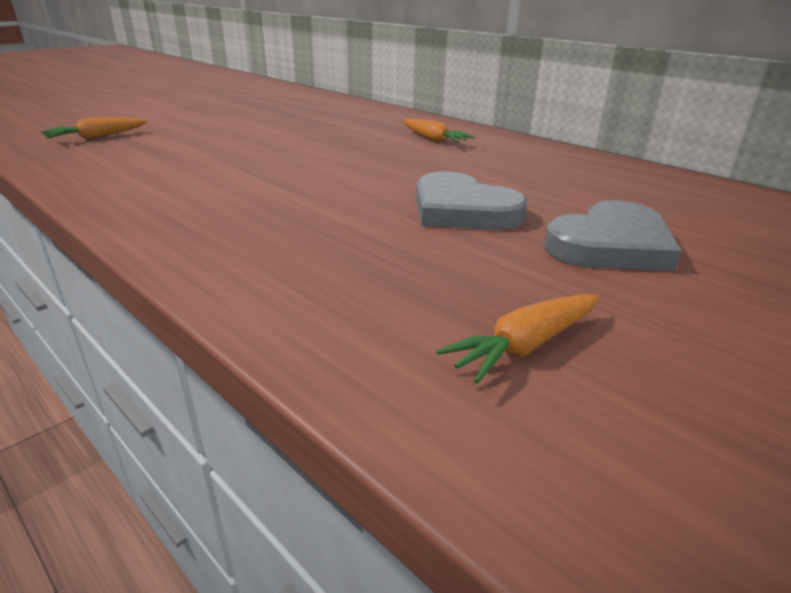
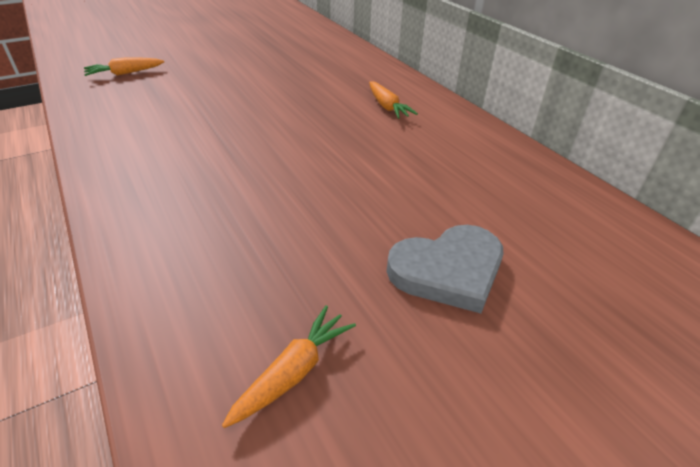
camera: 15 degrees right, 10 degrees up
grey heart [416,171,527,230] -> none
orange carrot [436,294,599,384] -> orange carrot turned 150 degrees clockwise [222,305,356,428]

